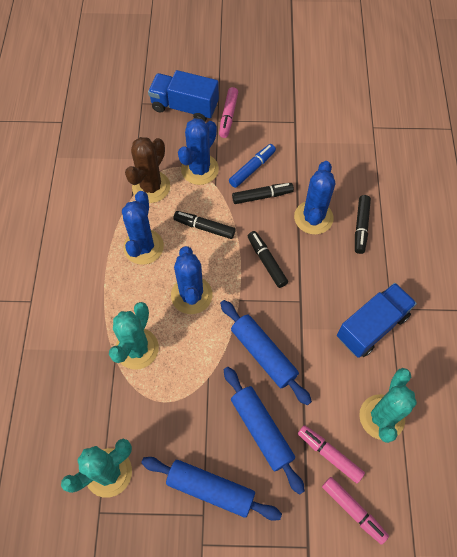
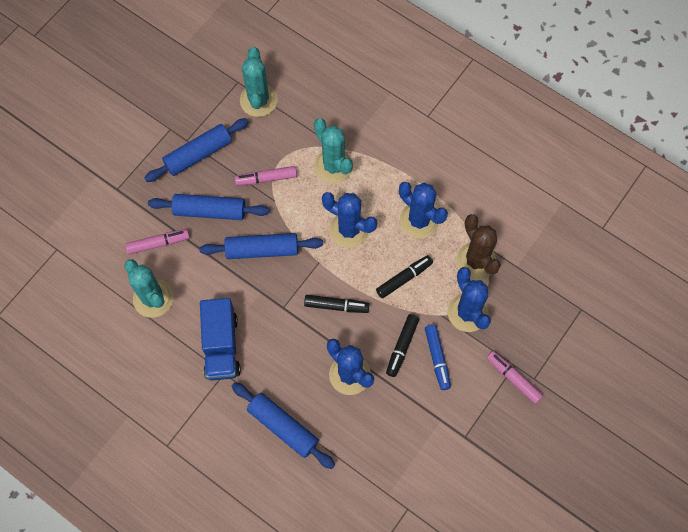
camera: 125 degrees right, 5 degrees up
blue truck [148,70,219,121] -> none
pink marker [322,477,389,545] -> pink marker moved to [234,166,297,186]
black marker [355,195,371,254] -> none
none -> blue rolling pin [232,382,335,469]

